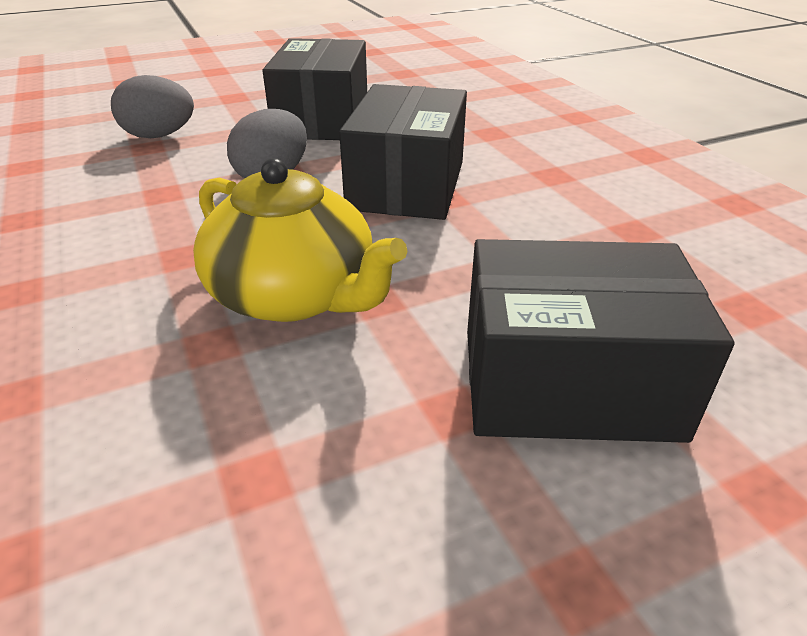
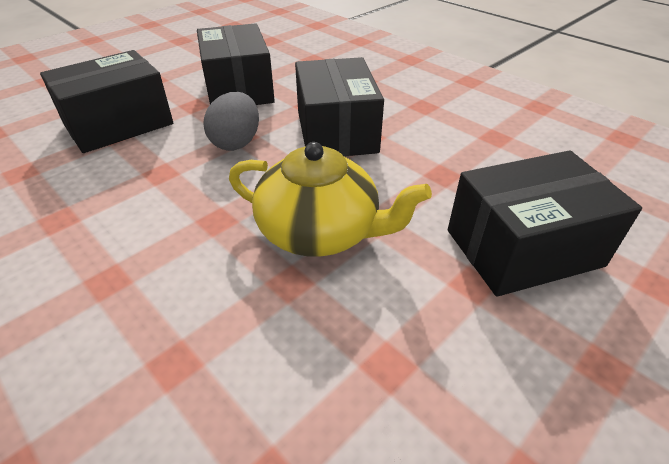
camera: 20 degrees left, 5 degrees up
grey egg [111,75,194,138] -> black box [40,50,173,153]

